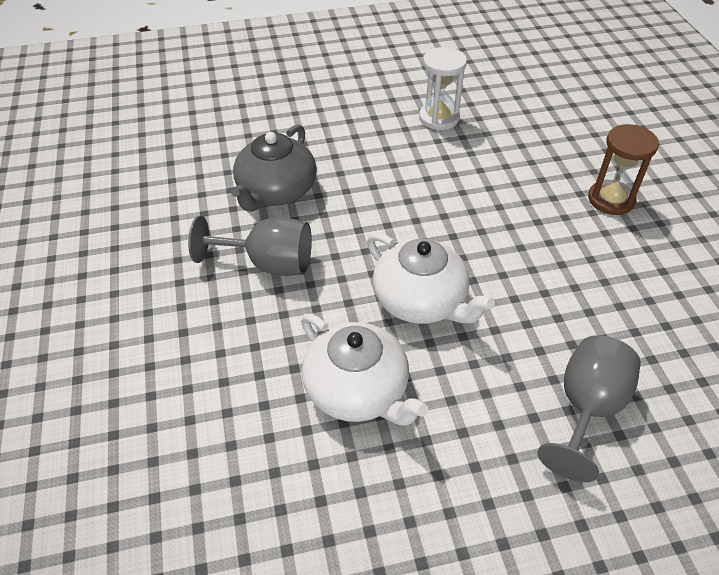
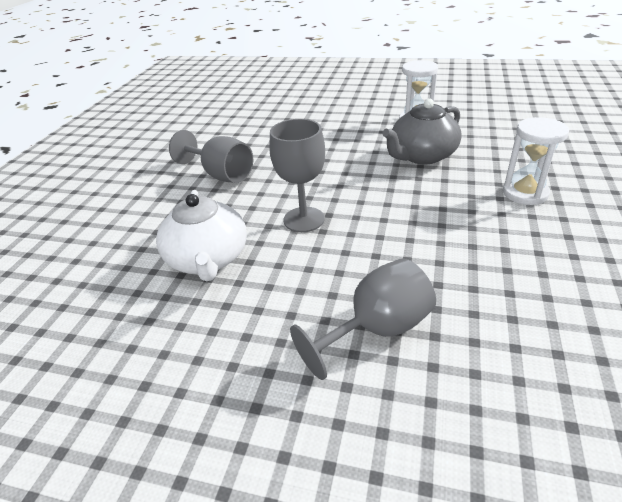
camera: 30 degrees right, 10 degrees down
grey teapot [231,124,317,212] -> grey teapot moved to [382,98,462,164]
white teapot [367,233,495,324] -> grey goblet [269,119,325,232]
brown hourglass [588,124,659,215] -> white hourglass [503,117,569,205]

